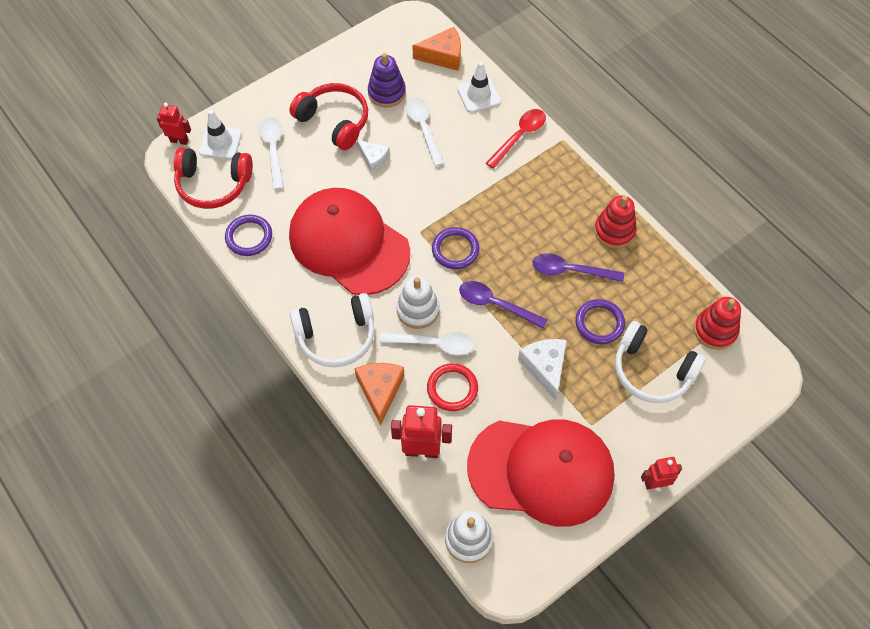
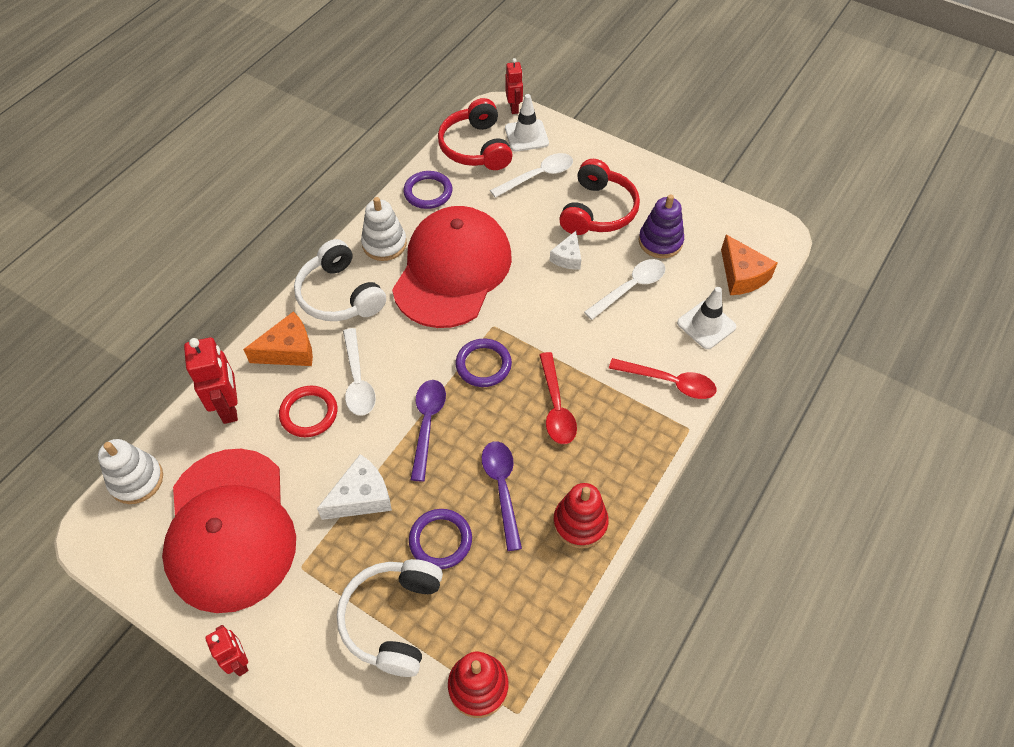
camera: 70 degrees right, 5 degrees down
white stacking toy [396,276,440,329] -> white stacking toy moved to [361,197,407,261]
none -> red spoon [539,352,577,444]

